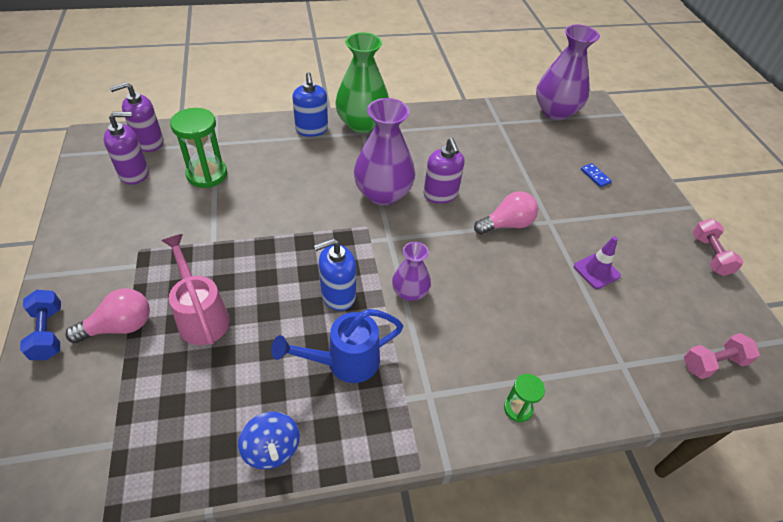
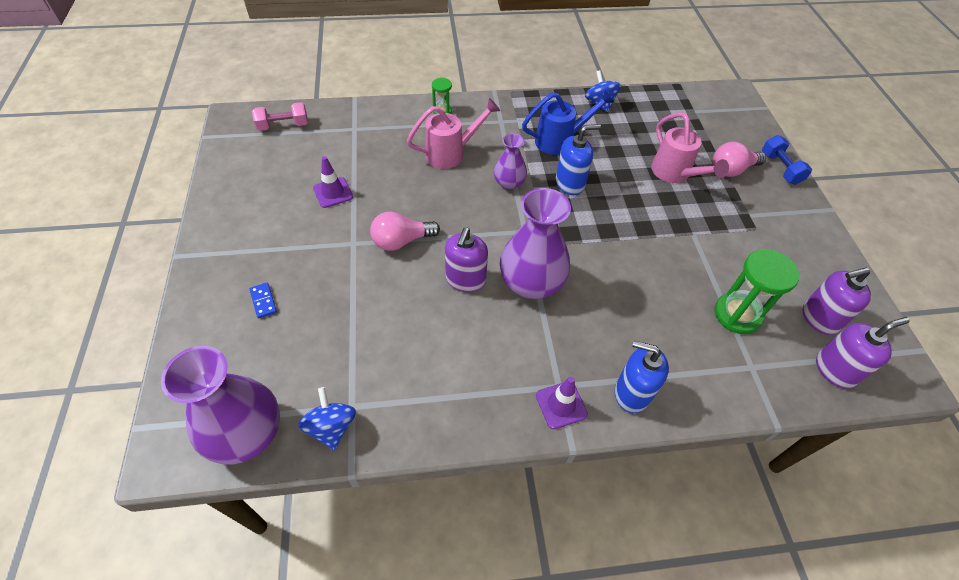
camera: 175 degrees left, 5 degrees up
blue soap dispenser [293,72,328,137] -> blue soap dispenser turned 60 degrees counterclockwise [615,340,669,413]
green vase [335,33,389,133] -> purple traffic cone [536,377,588,429]
purple soap dispenser [424,138,464,204] -> purple soap dispenser turned 150 degrees counterclockwise [445,227,488,293]
pink dumbbell [692,219,744,276] -> none
none -> blue spinning top [298,387,356,451]
none -> pink watering can [407,98,500,169]

